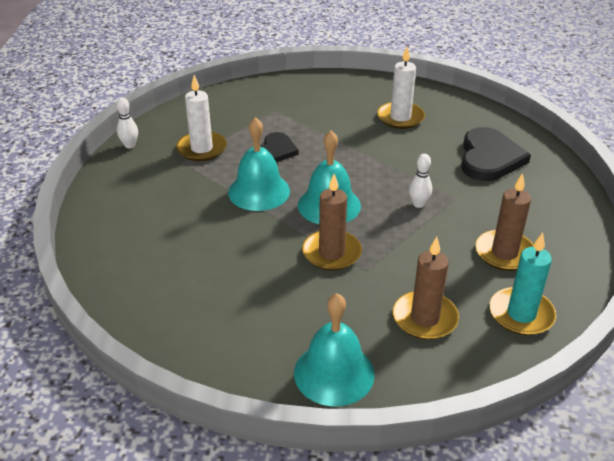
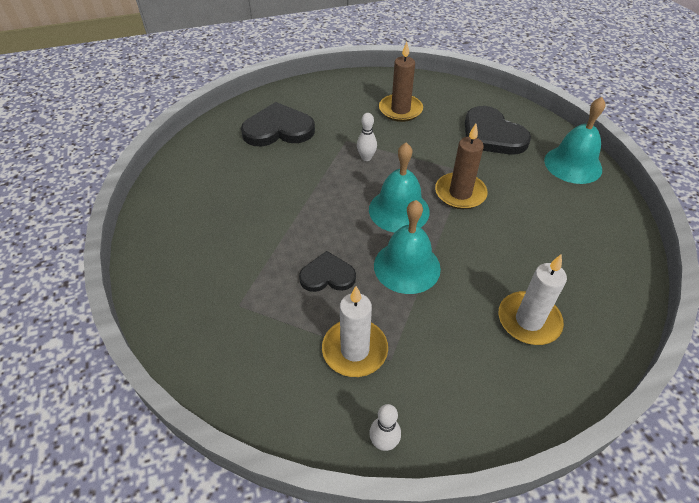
camera: 110 degrees left, 10 degrees up
white candle [377,46,425,129] -> white candle moved to [499,254,567,345]
brown candle [393,237,459,340] -> black heart [465,106,531,155]
turquoise candle [489,233,556,335] -> none

